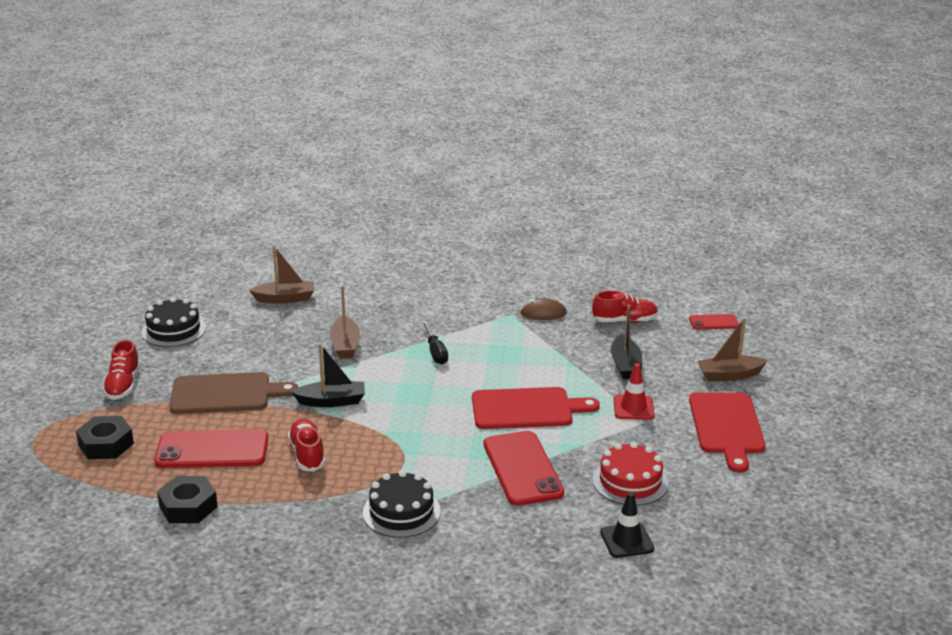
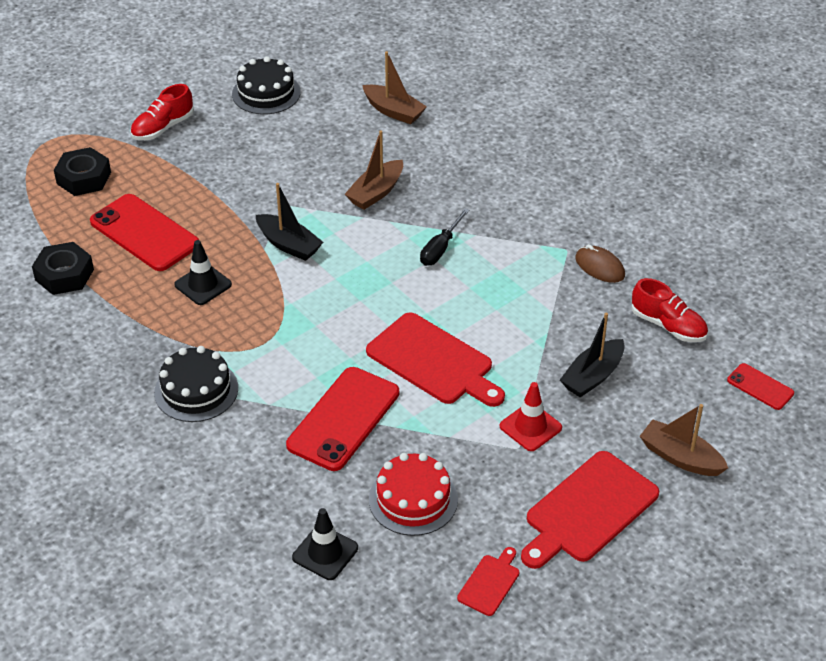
camera: 45 degrees right, 15 degrees up
brown cutting board [170,372,298,414] -> none
red shoe [288,419,325,472] -> black traffic cone [174,240,232,305]
none -> red cutting board [457,547,520,616]

